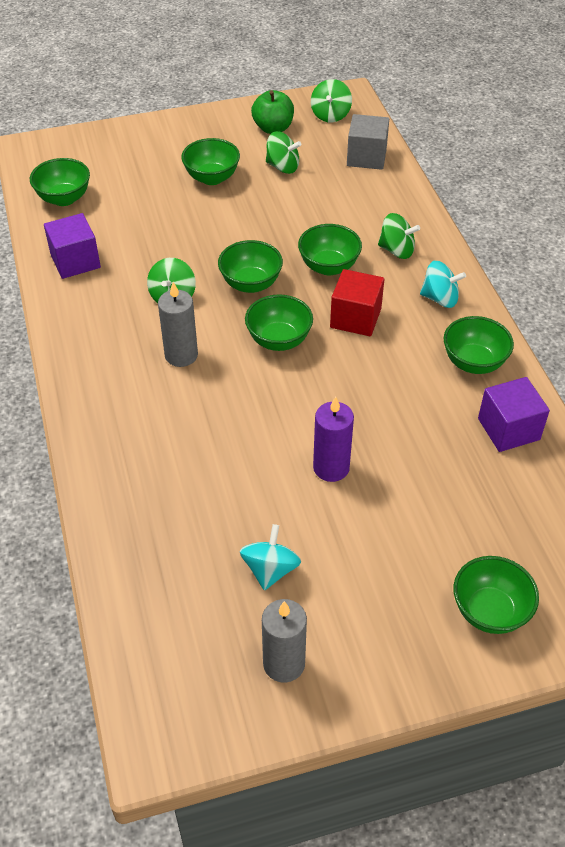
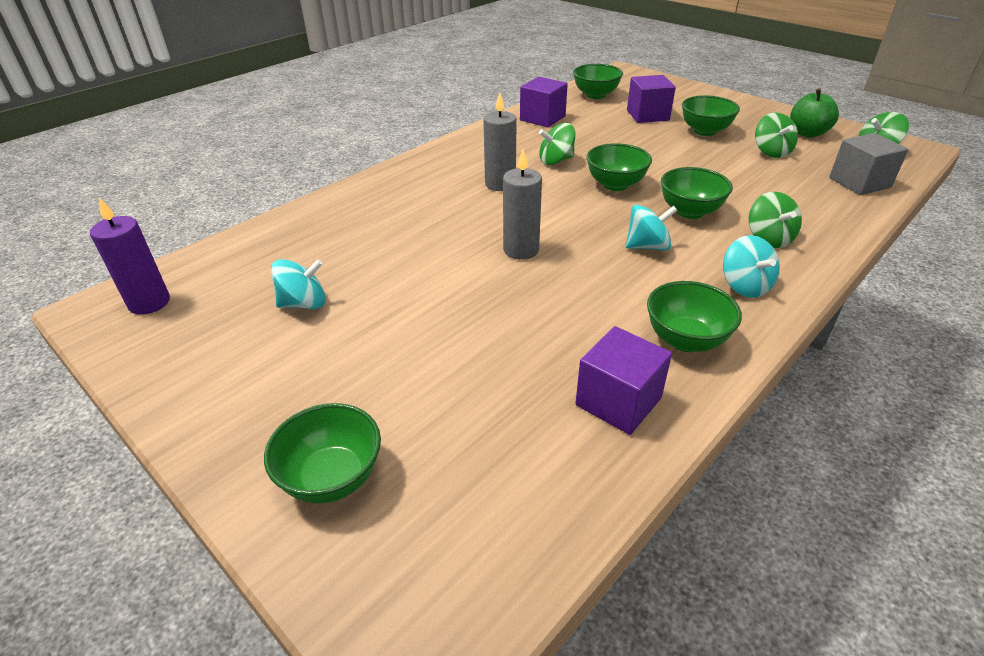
camera: 60 degrees right, 10 degrees down
green bowl [245,294,313,351] -> none
grey candle [262,599,307,683] -> grey candle moved to [503,149,542,260]
purple candle [313,397,354,482] -> purple candle moved to [90,197,170,315]
red cube [330,269,384,336] -> turquoise spinning top [626,205,678,251]
none -> purple cube [627,75,676,123]

